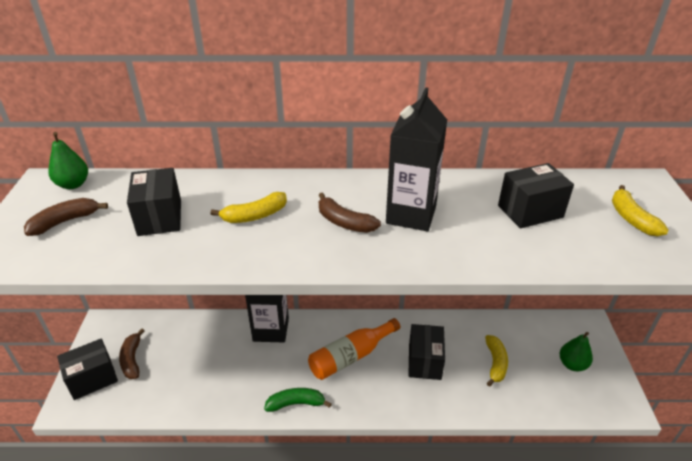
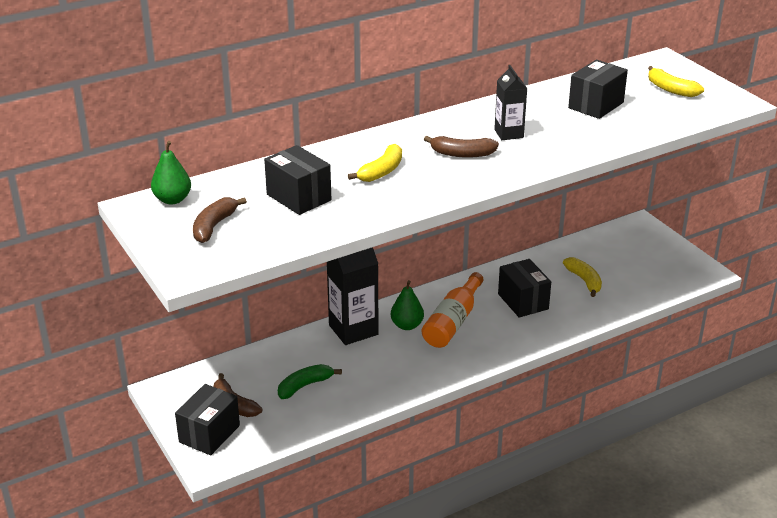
camera: 30 degrees left, 5 degrees down
green banana [264,388,332,412] -> green banana moved to [278,364,342,399]
black carton [386,87,447,231] -> black carton [494,65,527,140], size x0.58
green pear [560,332,593,371] -> green pear moved to [391,280,424,330]

